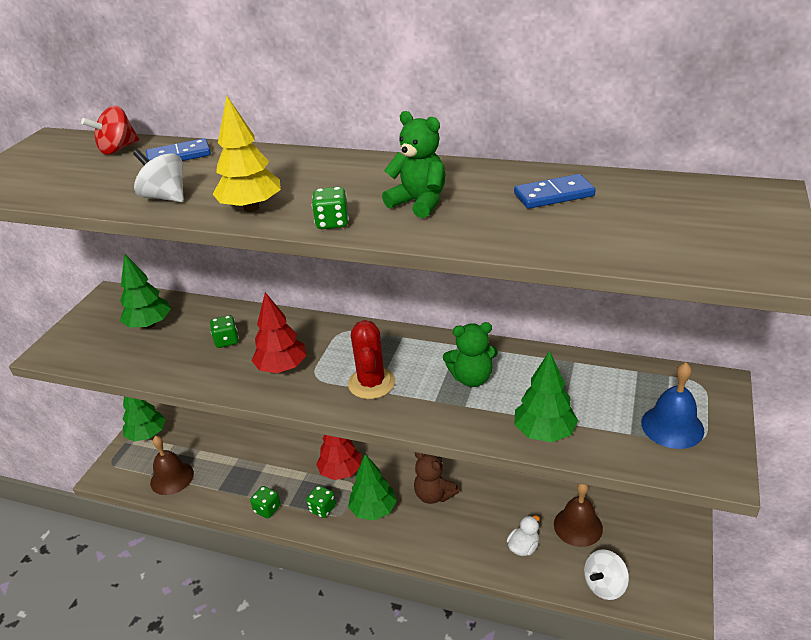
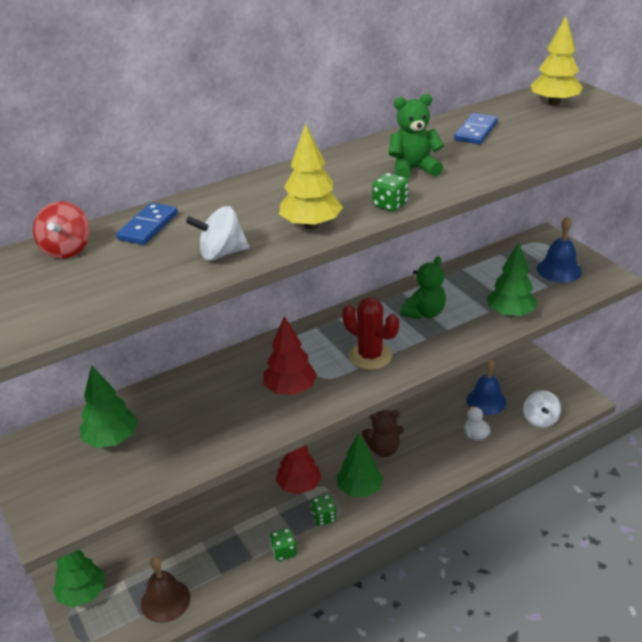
camera: 50 degrees left, 0 degrees up
green dice [210,315,239,348] -> none
brown bell [554,483,603,547] -> blue bell [466,360,506,415]
none -> yellow tree [530,16,583,106]

